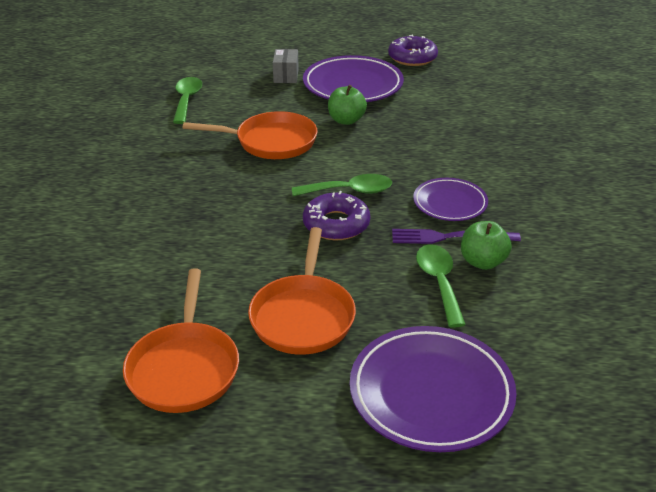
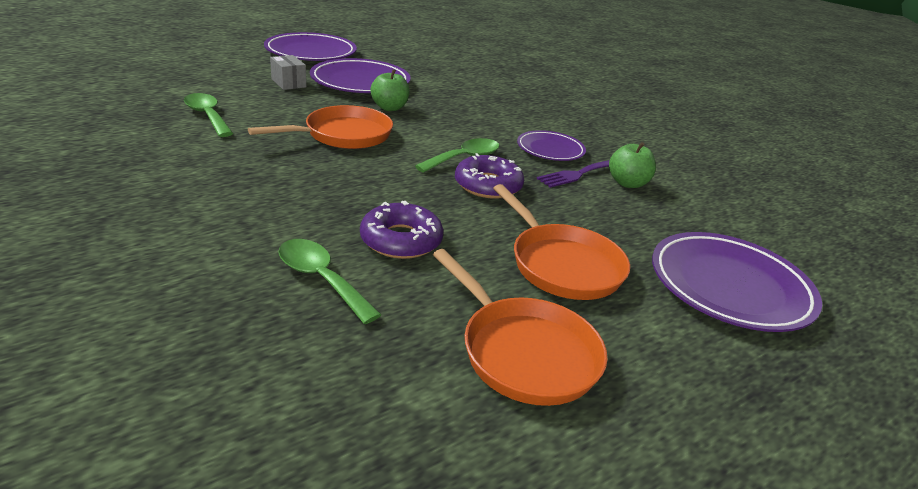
camera: 40 degrees left, 5 degrees down
purple donut [388,35,438,66] -> purple donut moved to [360,201,444,259]
green spoon [416,244,466,328] -> green spoon moved to [278,239,381,324]
none -> purple plate [264,32,357,61]

